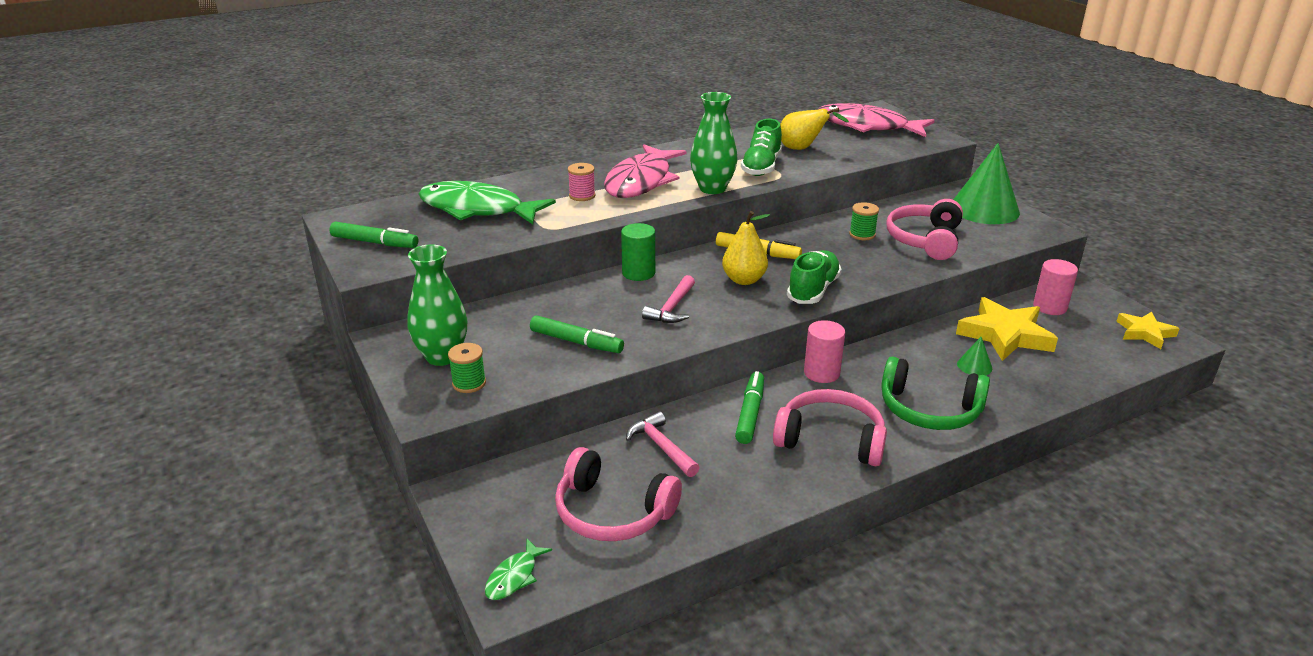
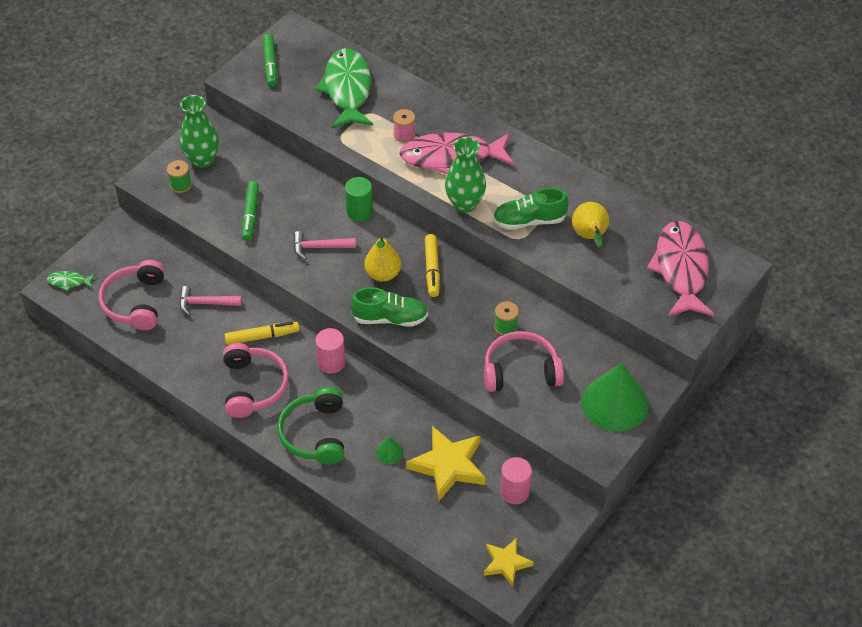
camera: 65 degrees right, 20 degrees up
pink hammer [626,411,700,477] -> pink hammer turned 120 degrees counterclockwise [179,286,242,316]
green marker [735,371,764,444] -> yellow marker [225,321,300,345]

